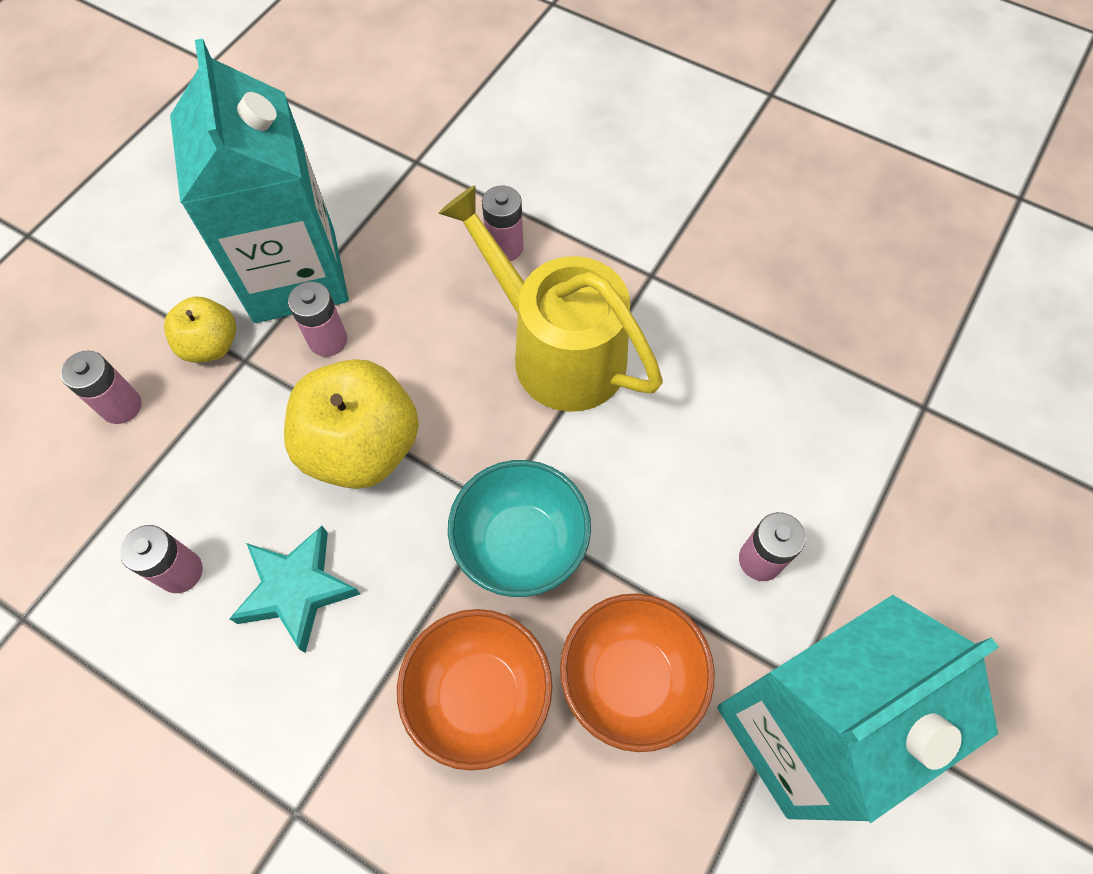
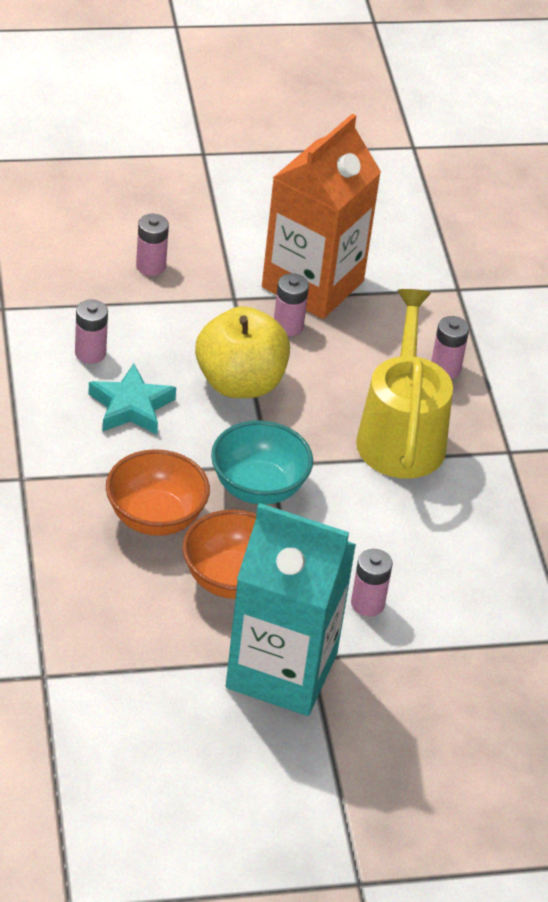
camera: 45 degrees right, 20 degrees down
yellow apple [164,297,236,362] -> none
turquoise carton [170,38,349,323] -> orange carton [262,114,381,319]

